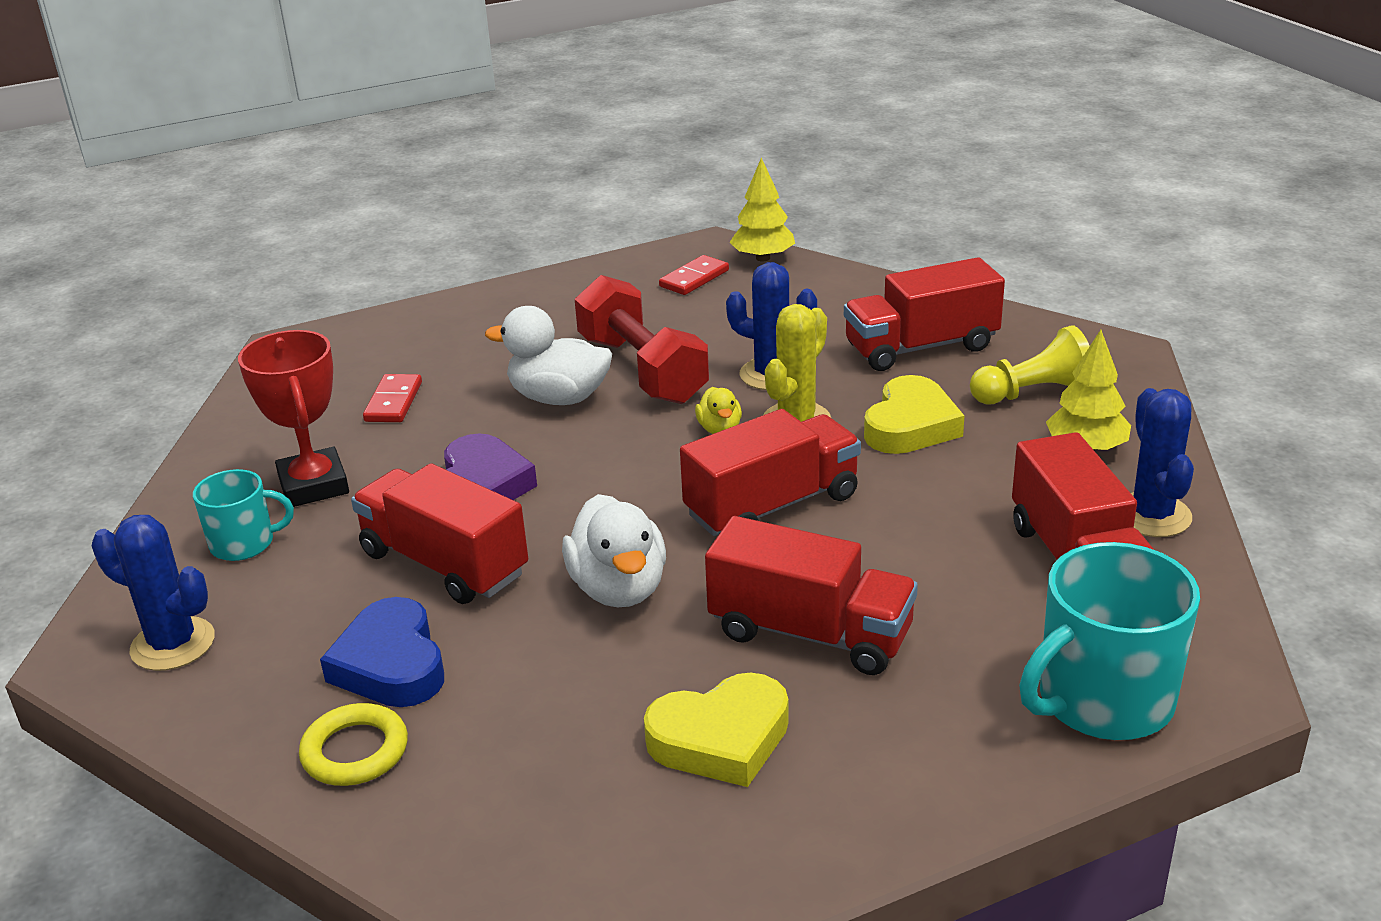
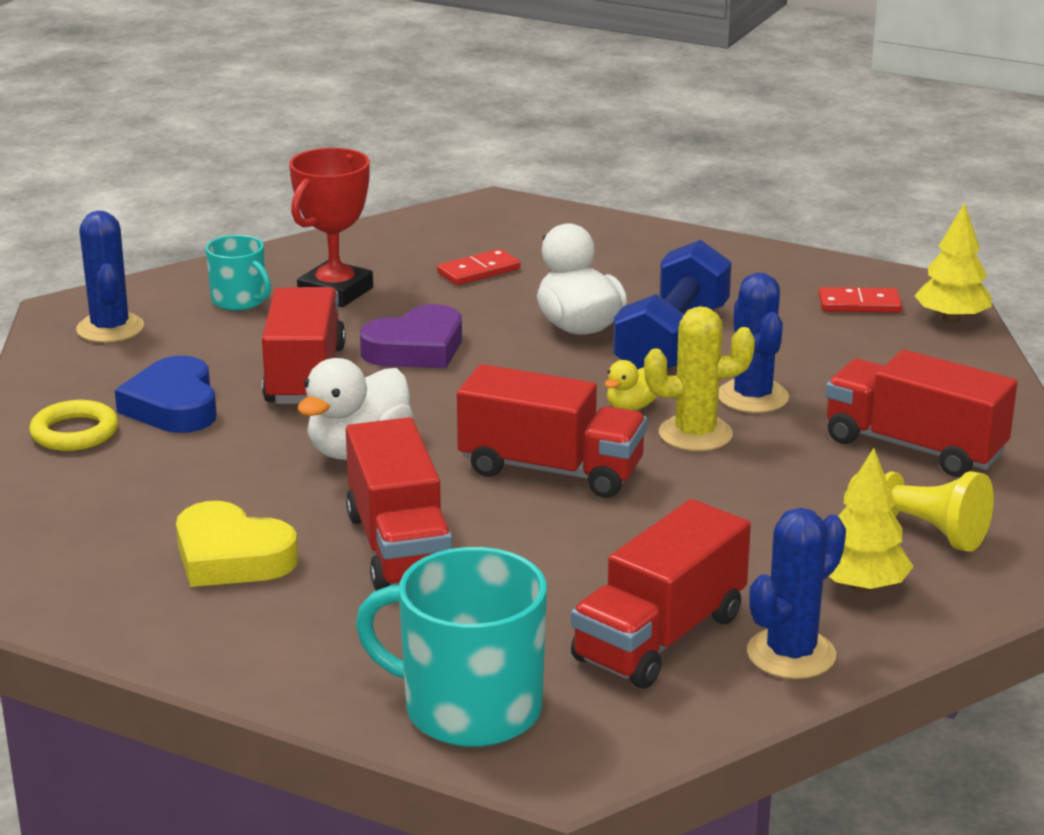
camera: 50 degrees right, 5 degrees down
blue heart [320,597,444,707] -> blue heart turned 45 degrees counterclockwise [115,356,217,433]
red dumbbell [575,275,709,404] -> blue dumbbell [613,240,732,370]
yellow heart [864,375,964,454] -> none

